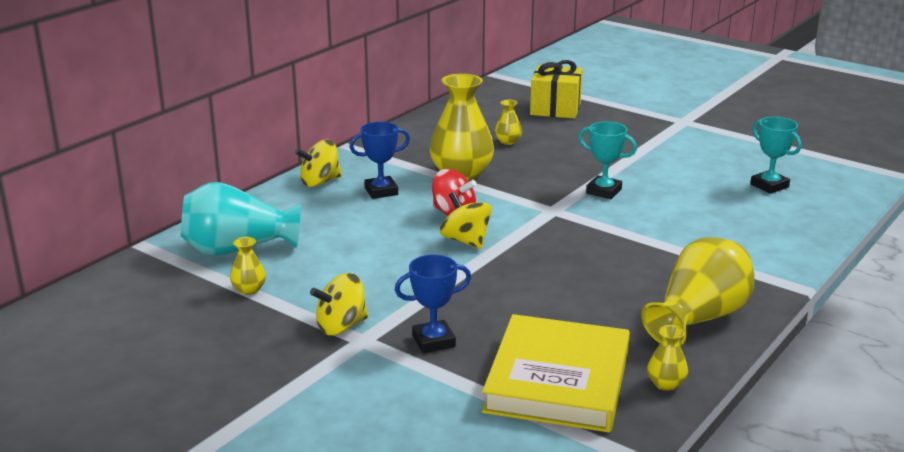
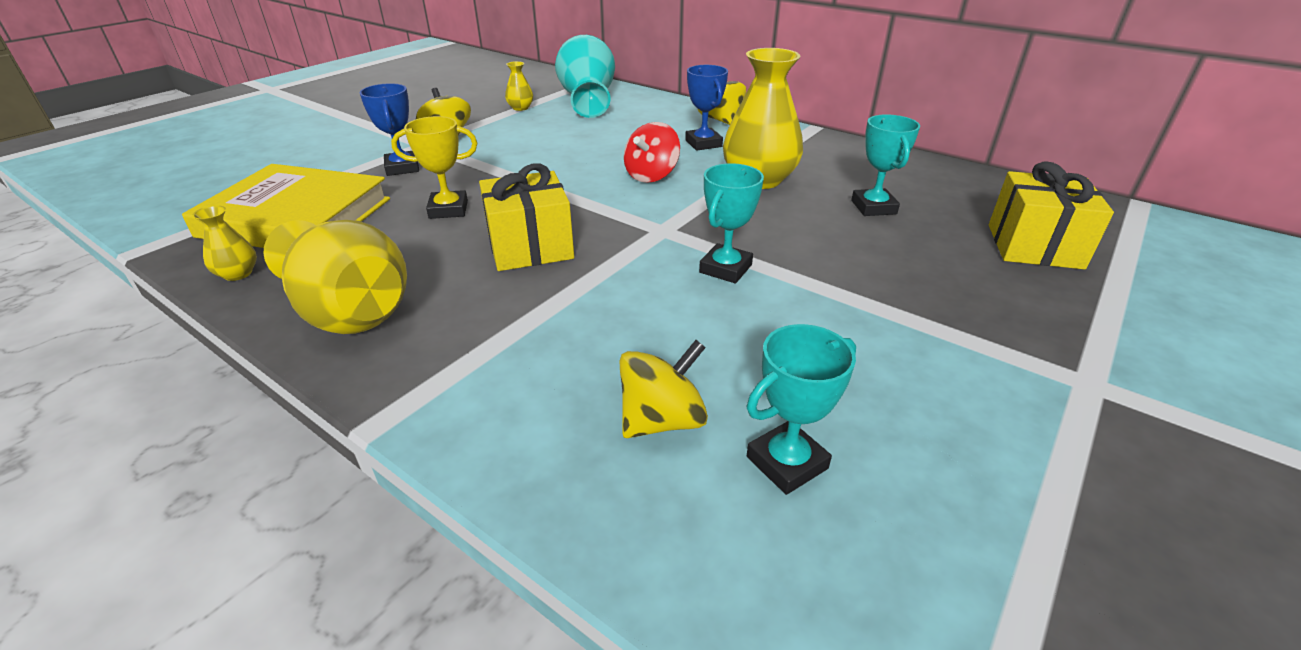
camera: 90 degrees right, 10 degrees up
yellow spinning top [440,192,492,249] -> yellow spinning top moved to [620,340,708,438]
yellow vase [495,100,522,145] -> turquoise trophy [851,115,920,216]
none -> yellow trophy [391,116,477,219]
none -> yellow gift [479,163,574,271]

